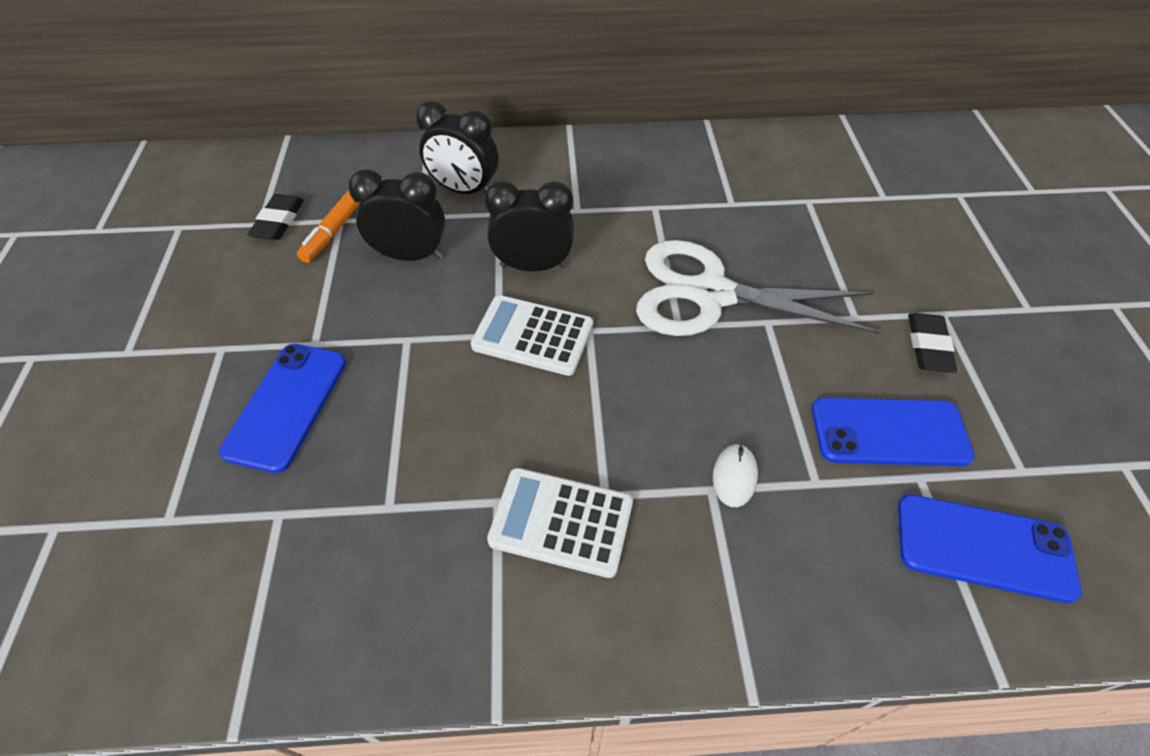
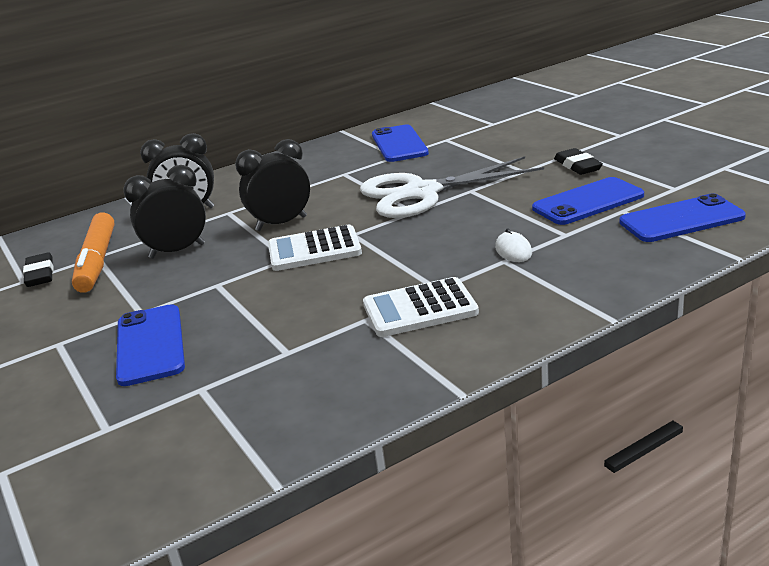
camera: 25 degrees left, 25 degrees down
orange marker [297,190,360,263] -> orange marker [72,213,115,293], size x1.52
none -> blue phone [372,125,429,162]

